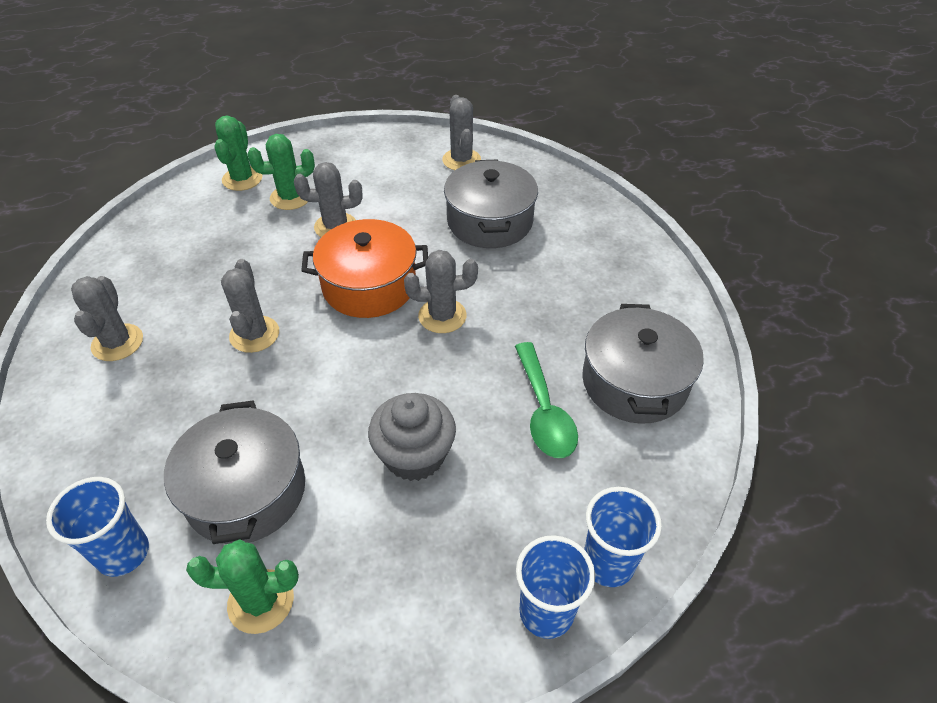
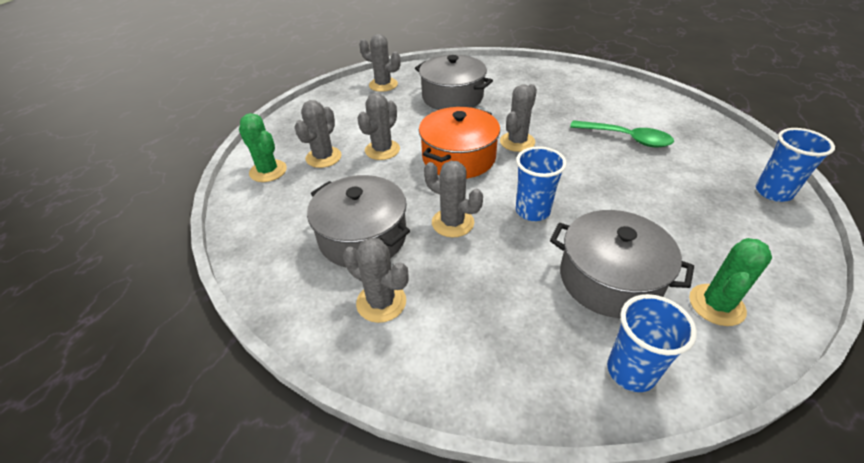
camera: 50 degrees left, 5 degrees down
green cactus [248,134,315,210] -> grey cactus [295,100,342,168]
grey cupcake [368,393,456,481] -> none
grey pot [582,304,704,424] -> grey pot moved to [307,175,410,267]
blue cup [584,487,662,587] -> blue cup moved to [516,146,567,221]

